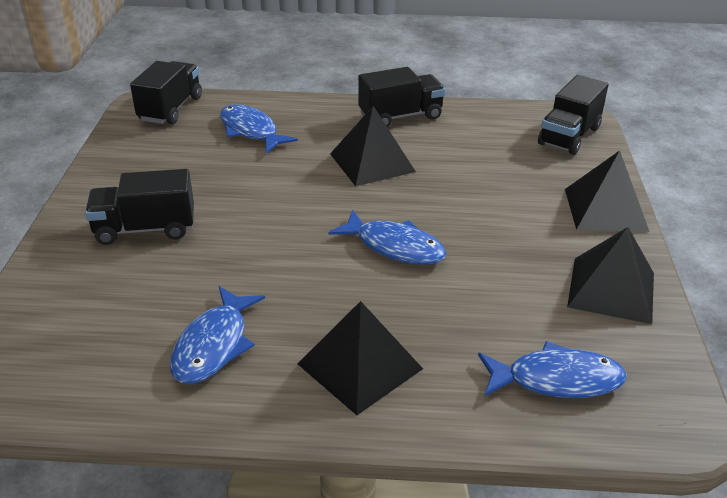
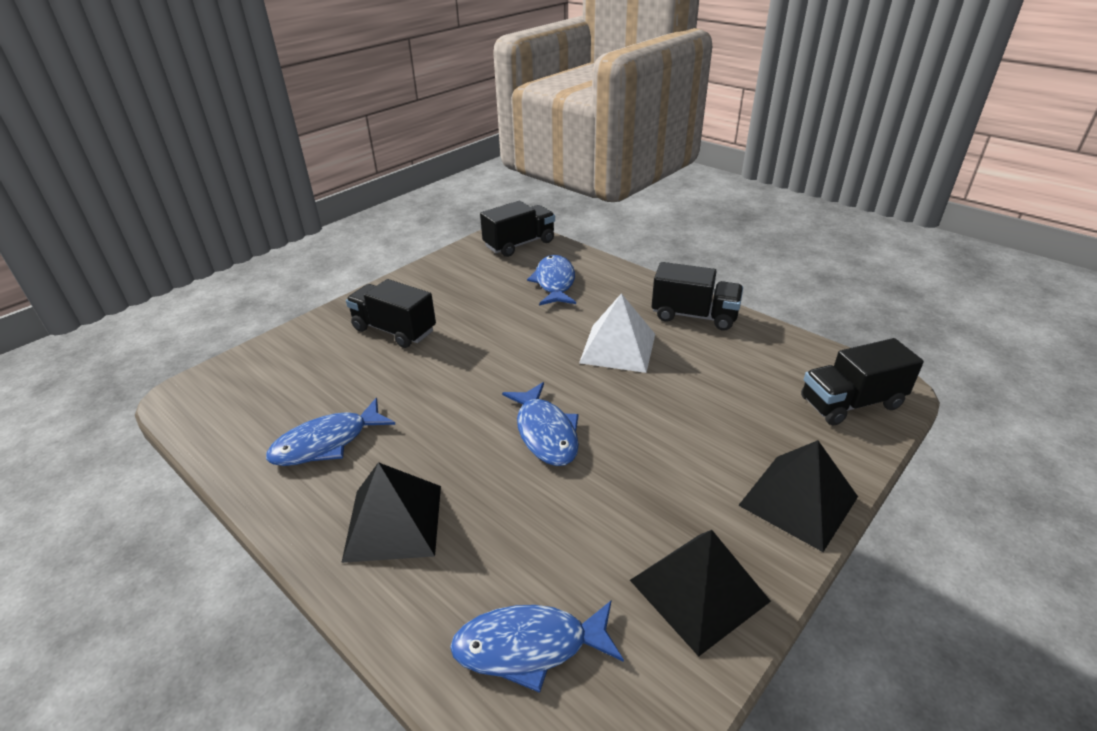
camera: 40 degrees right, 0 degrees up
black pyramid [330,106,416,186] -> white pyramid [579,293,655,373]
blue fish [478,341,627,398] -> blue fish turned 135 degrees clockwise [450,601,624,693]

